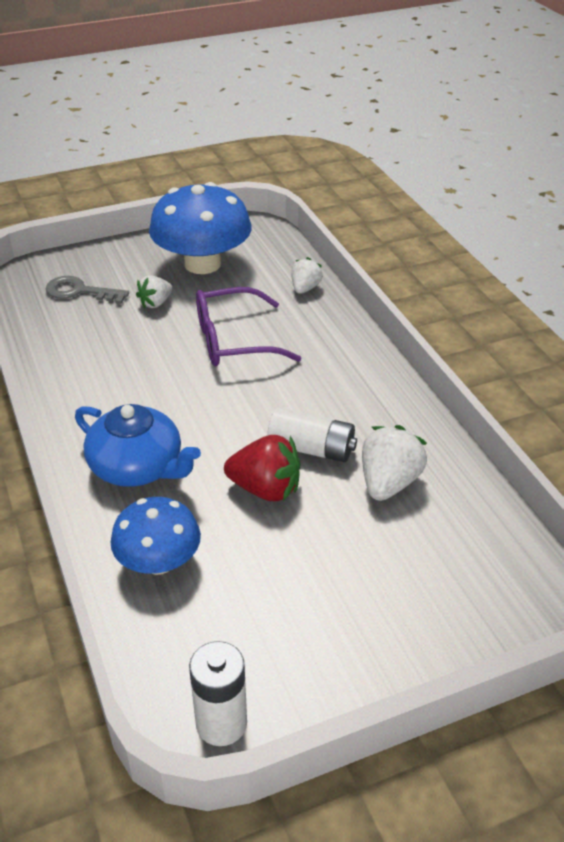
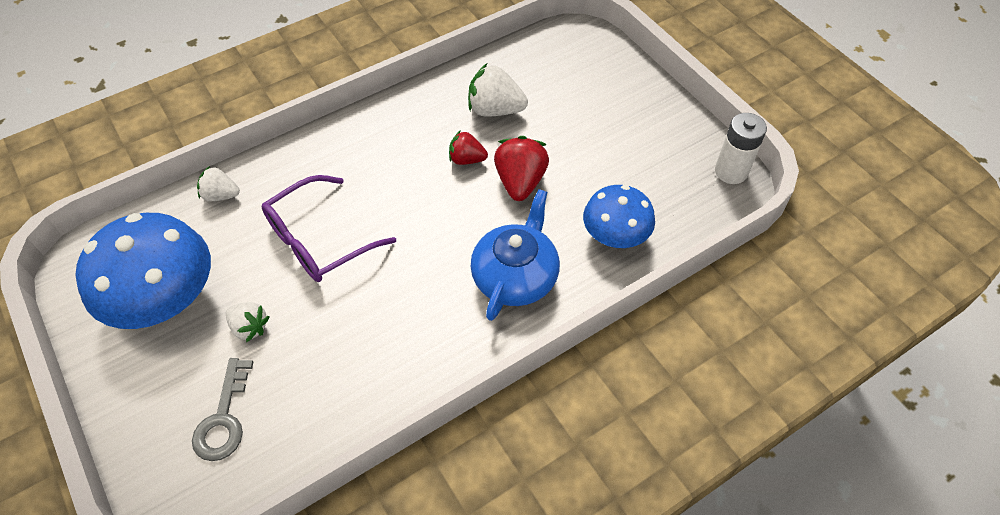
camera: 100 degrees left, 15 degrees up
purple glasses [196,287,302,366] -> purple glasses turned 75 degrees clockwise [262,175,396,282]
white battery [267,408,357,462] -> red strawberry [449,130,488,165]

